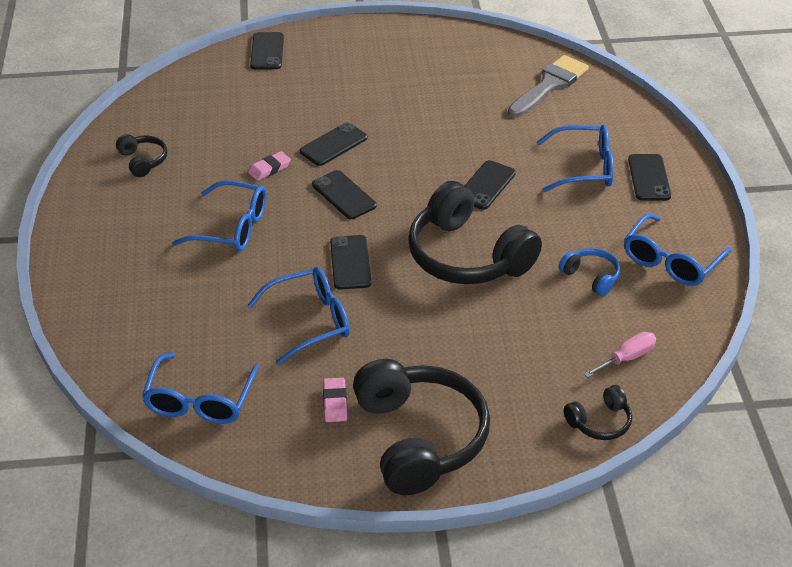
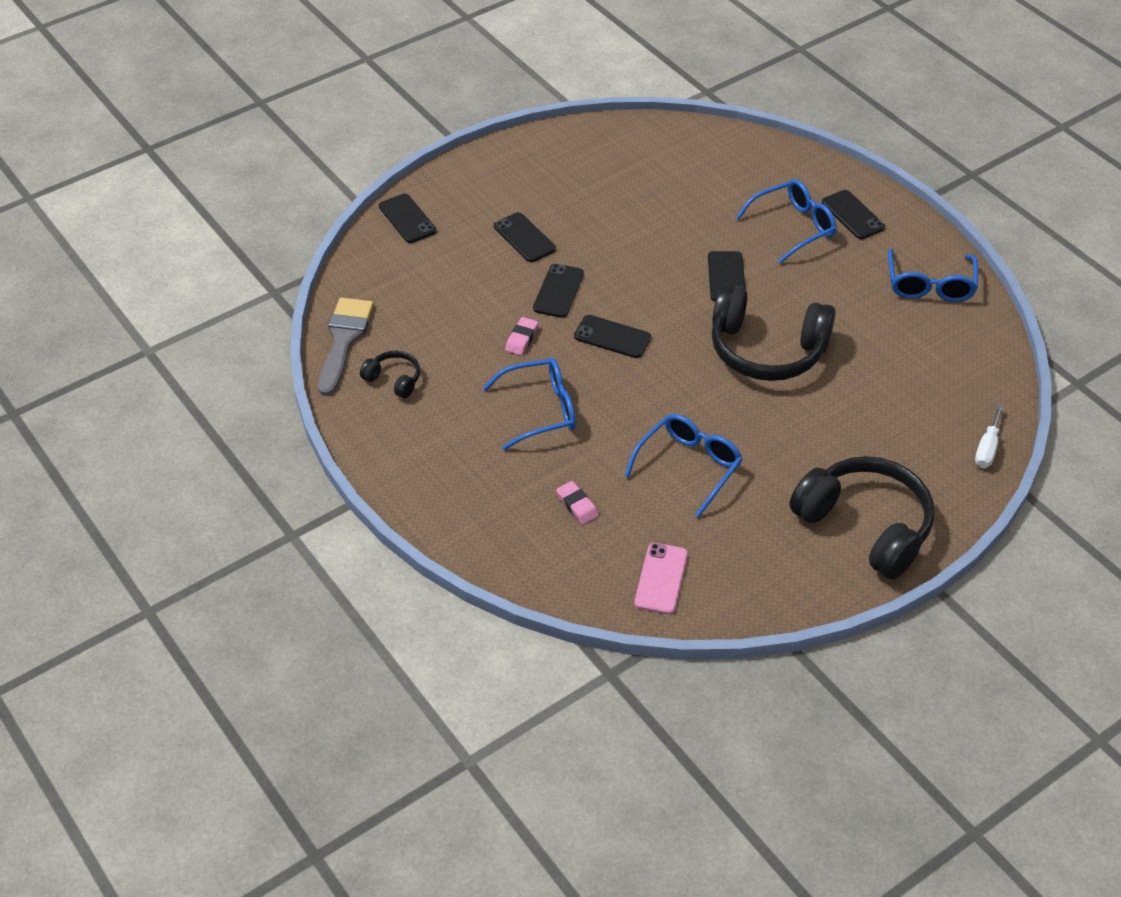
camera: 30 degrees left, 5 degrees up
blue glasses [142,353,259,424] -> pink phone [634,543,688,614]
pink eraser [323,378,347,422] -> pink eraser moved to [556,481,599,525]
black phone [330,235,371,289] -> black phone moved to [494,212,556,262]
grey brush [508,55,589,117] -> grey brush moved to [318,298,374,396]
blue headphones [559,248,620,296] -> none
black headphones [564,385,632,440] -> white screwdriver [975,404,1004,468]
pink screwdriver [584,332,656,378] -> none

